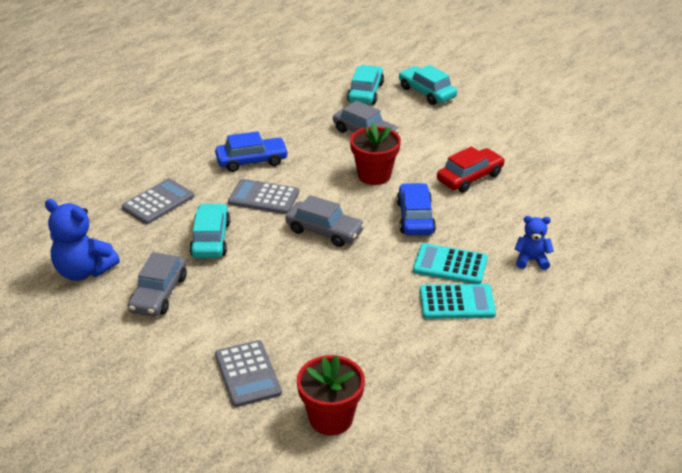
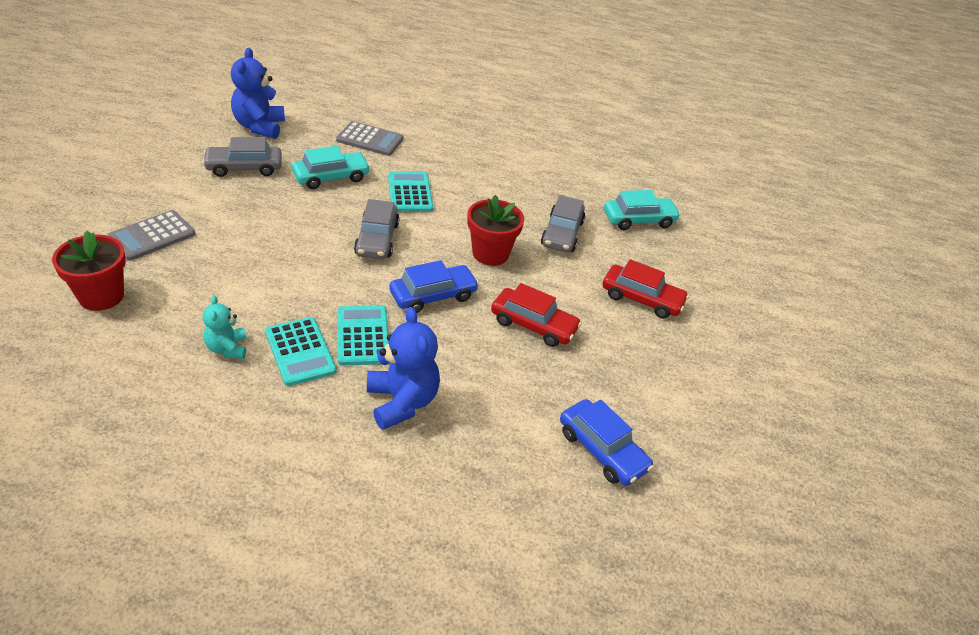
camera: 60 degrees right, 5 degrees up
blue car [215,131,289,172] -> blue car moved to [560,399,654,486]
grey calculator [228,179,299,214] -> turquoise calculator [388,172,433,212]
turquoise car [399,65,457,105] -> none
blue teddy bear [515,216,554,270] -> blue teddy bear [367,307,440,430], size x1.71
none -> turquoise teddy bear [203,295,246,359]
none -> red car [602,259,689,319]

